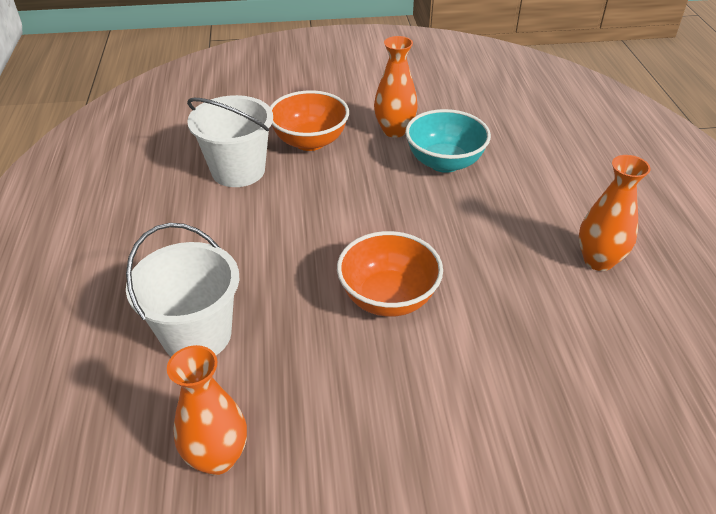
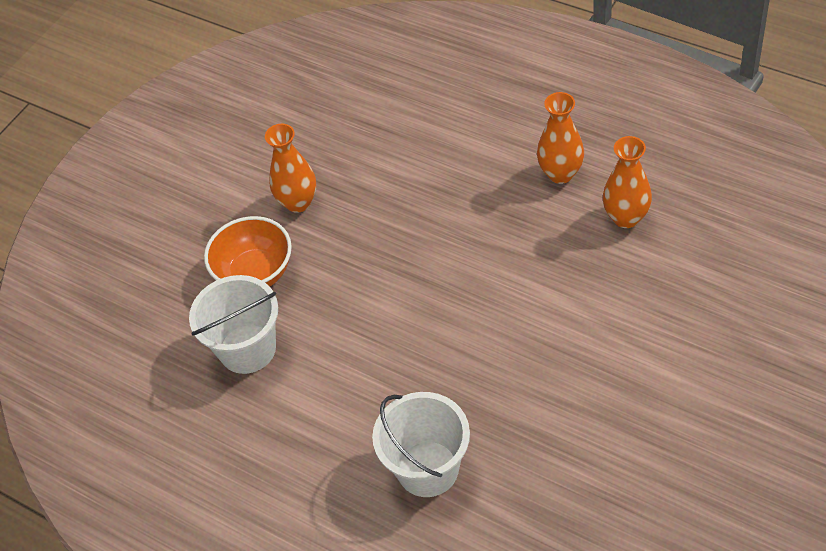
camera: 45 degrees left, 10 degrees up
orange vase [167,345,247,475] -> orange vase moved to [603,136,652,228]
orange bowl [337,231,443,317] -> none
turquoise bowl [405,109,491,173] -> none

